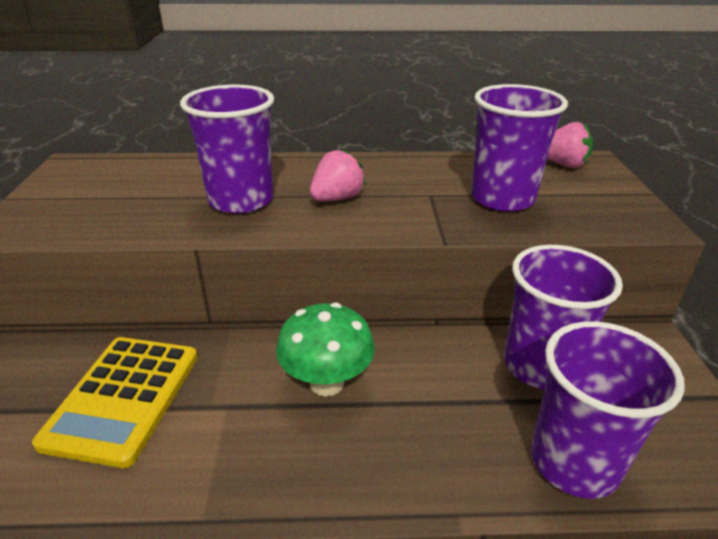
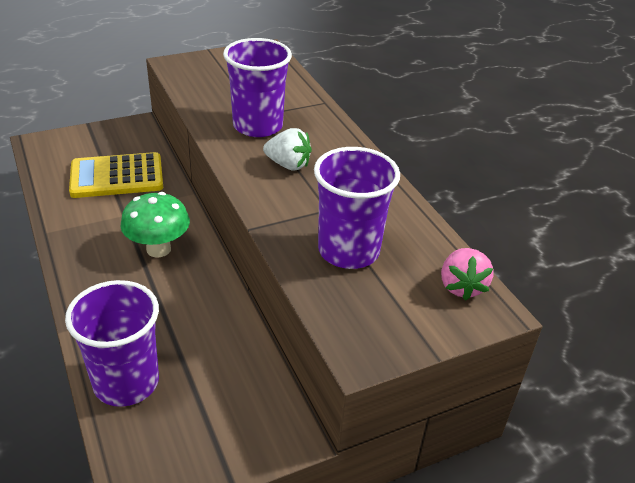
camera: 65 degrees right, 5 degrees up
pink strawberry [310,149,366,201] -> white strawberry [263,128,312,171]
purple cup [504,245,623,390] -> none

